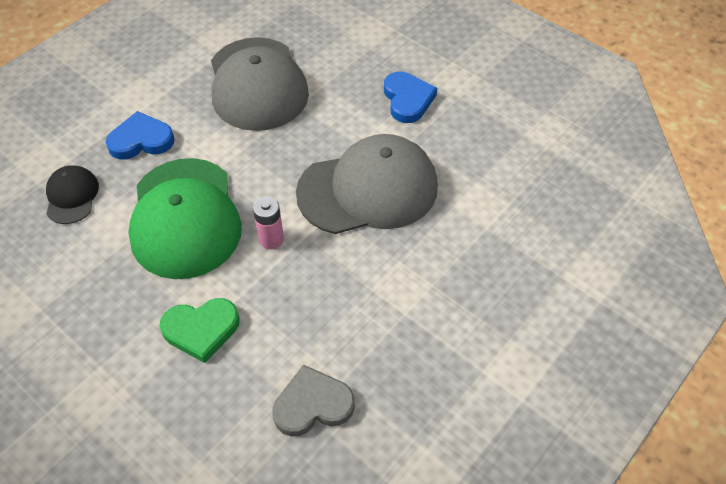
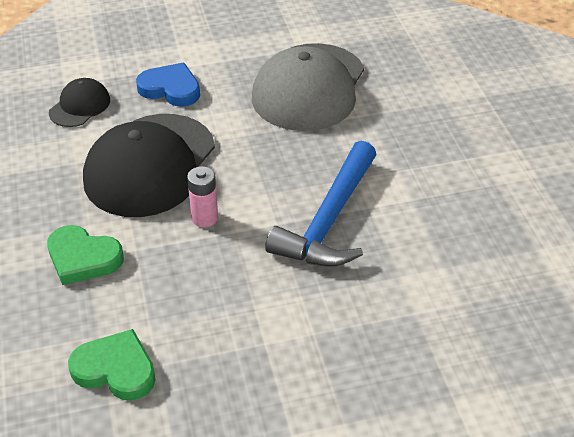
camera: 35 degrees right, 10 degrees down
green cap [128,158,242,279] -> black cap [83,114,215,217]
grey heart [272,365,355,437] -> green heart [68,329,156,401]
grey cap [296,134,438,234] -> blue hammer [265,141,377,267]
blue heart [384,72,437,123] -> none

